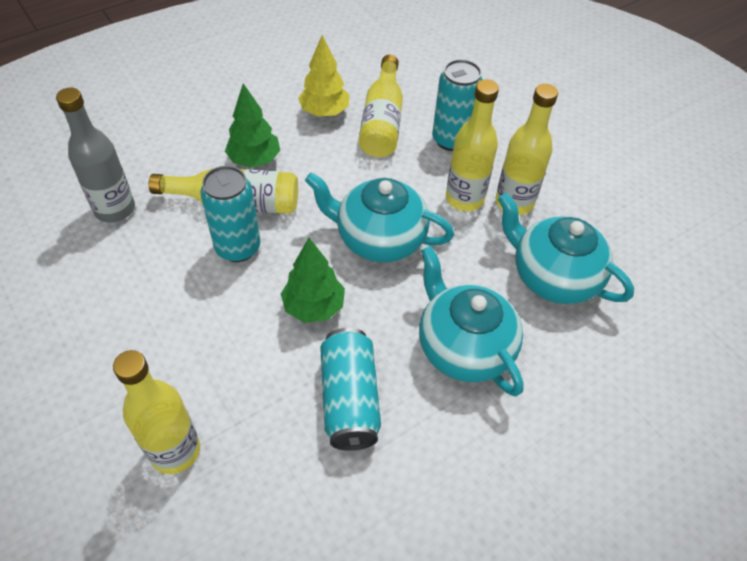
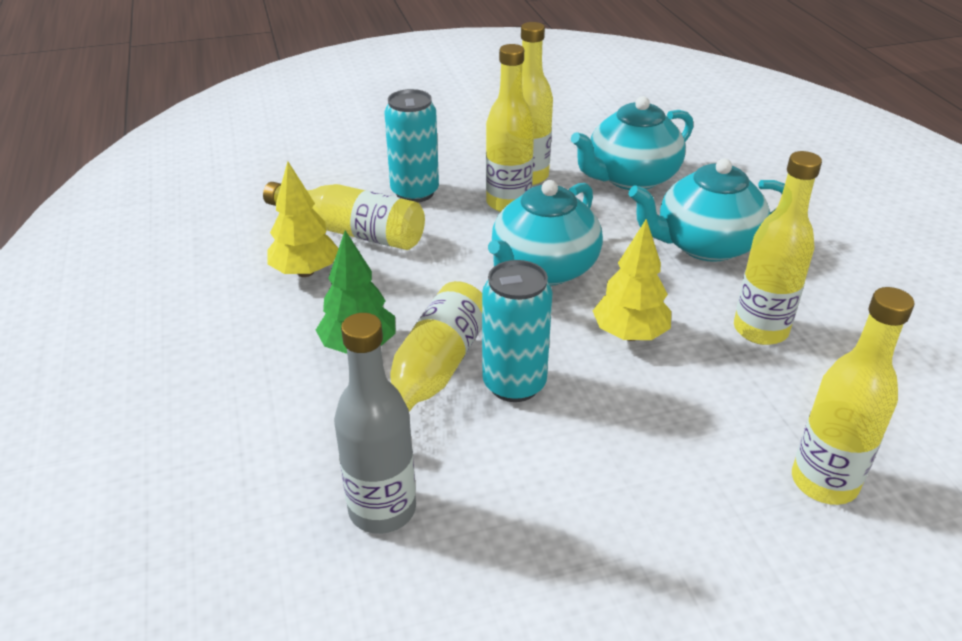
camera: 70 degrees left, 15 degrees down
green tree [281,238,345,323] -> yellow tree [593,219,671,341]
turquoise can [320,328,381,451] -> yellow bottle [734,151,822,345]

